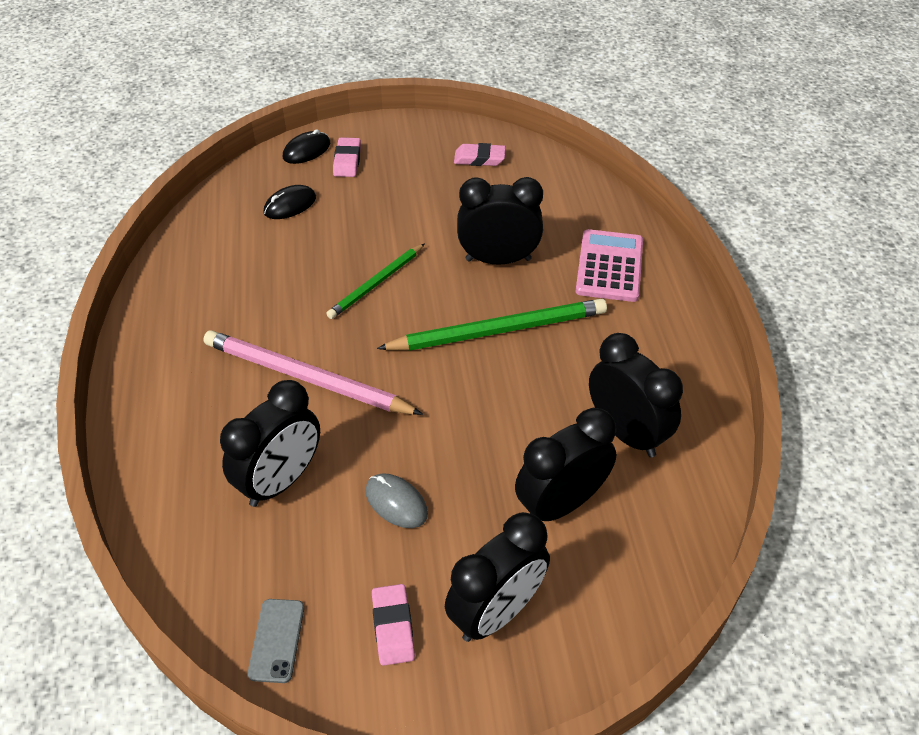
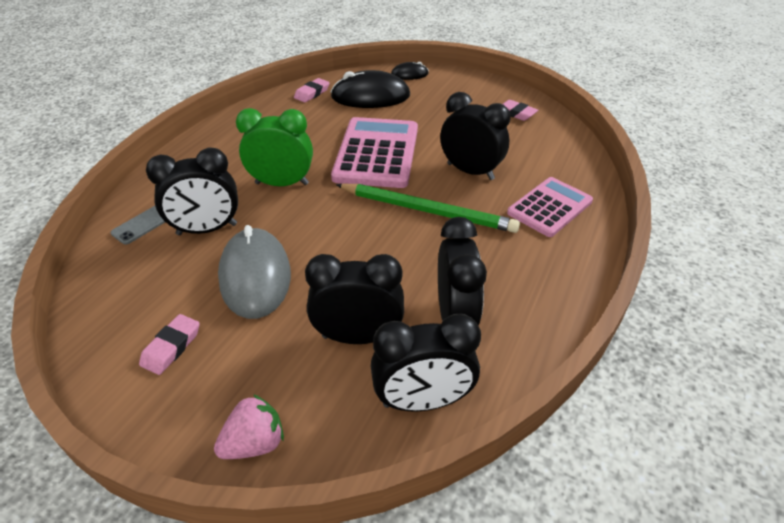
camera: 35 degrees right, 5 degrees down
pink pencil [203,330,423,415] -> green clock [236,108,313,186]
grey phone [248,599,304,683] -> grey phone moved to [111,206,165,245]
black mouse [264,185,316,219] -> black mouse [330,70,410,108], size x1.96
green pencil [326,243,425,319] -> pink calculator [331,117,418,188]
pink eraser [333,137,361,177] -> pink eraser moved to [294,78,330,103]
grey mouse [365,473,428,528] -> grey mouse [218,225,291,319], size x1.96
black clock [445,512,550,642] -> black clock moved to [371,314,481,412]
none -> pink strawberry [214,394,284,459]

